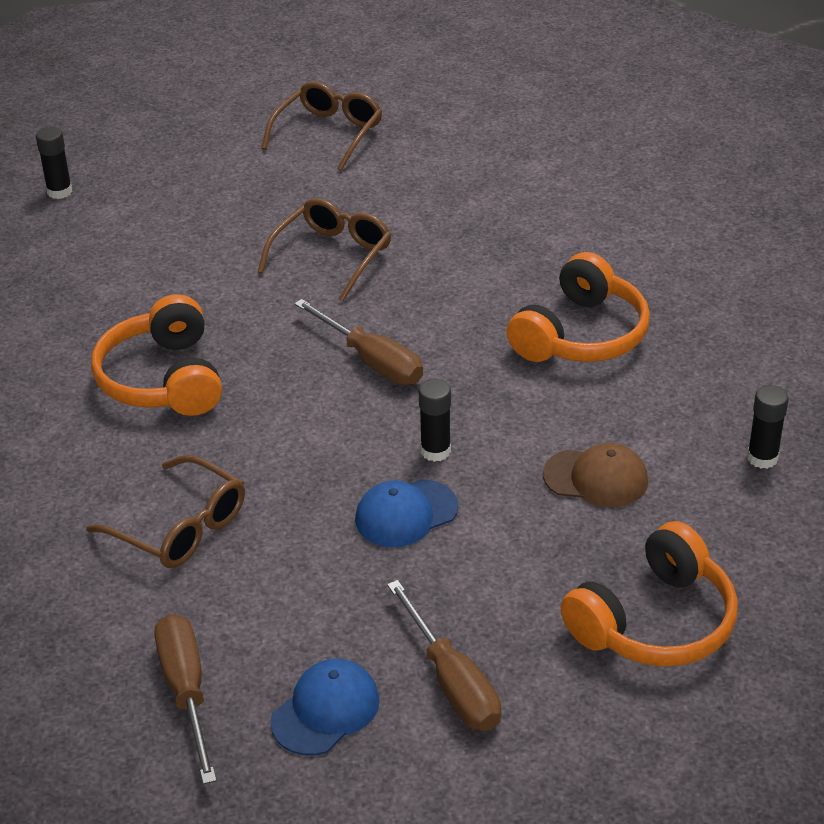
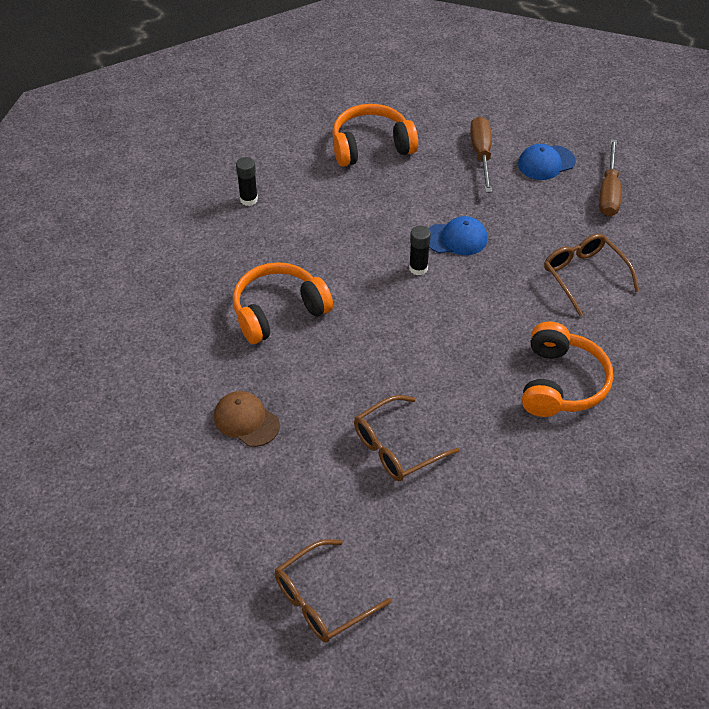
camera: 155 degrees left, 10 degrees up
black glue stick [36,127,72,199] -> none
brown screwdriver [294,299,423,385] -> none
brown cap [543,443,648,507] -> brown cap moved to [214,391,280,447]

